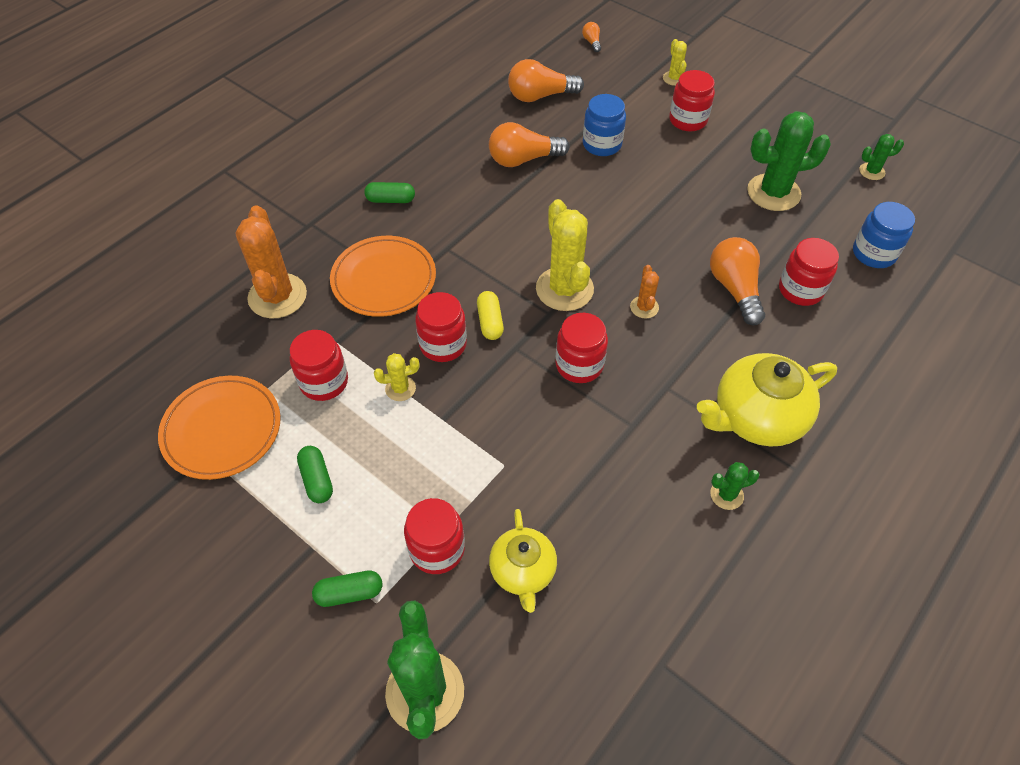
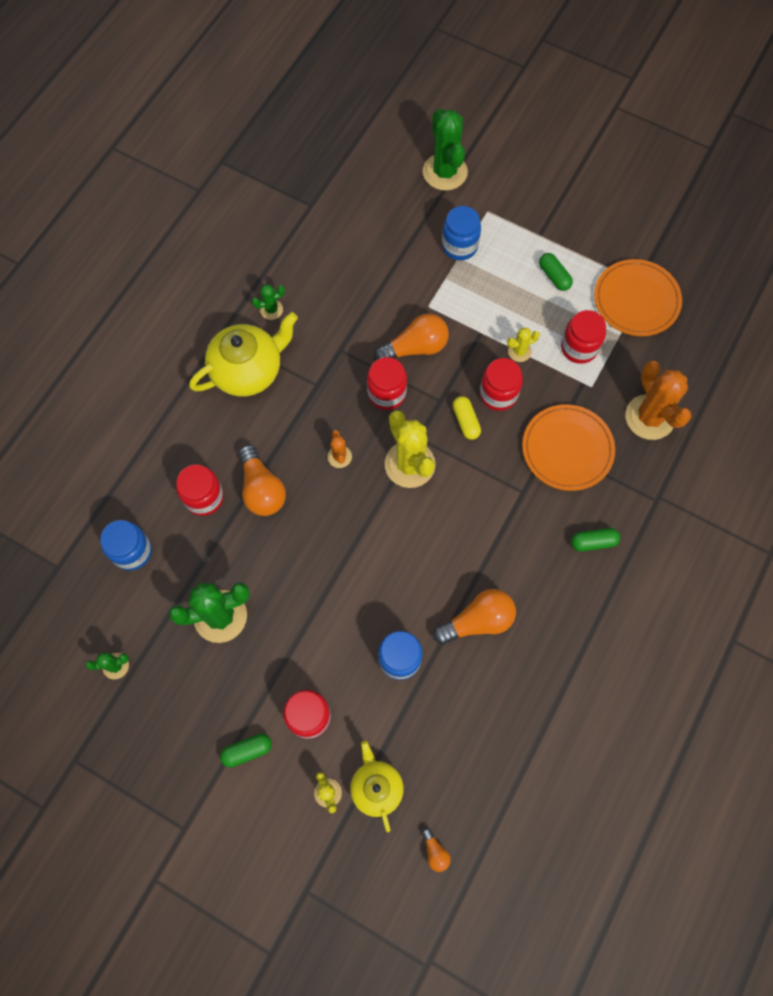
camera: 170 degrees right, 15 degrees up
green capsule [312,570,382,607] -> green capsule moved to [220,734,272,768]
red jar [404,498,465,574] -> blue jar [442,206,481,260]
yellow teapot [489,509,557,613] -> yellow teapot moved to [350,741,404,832]
orange light bulb [508,59,584,102] -> orange light bulb moved to [374,313,449,360]

